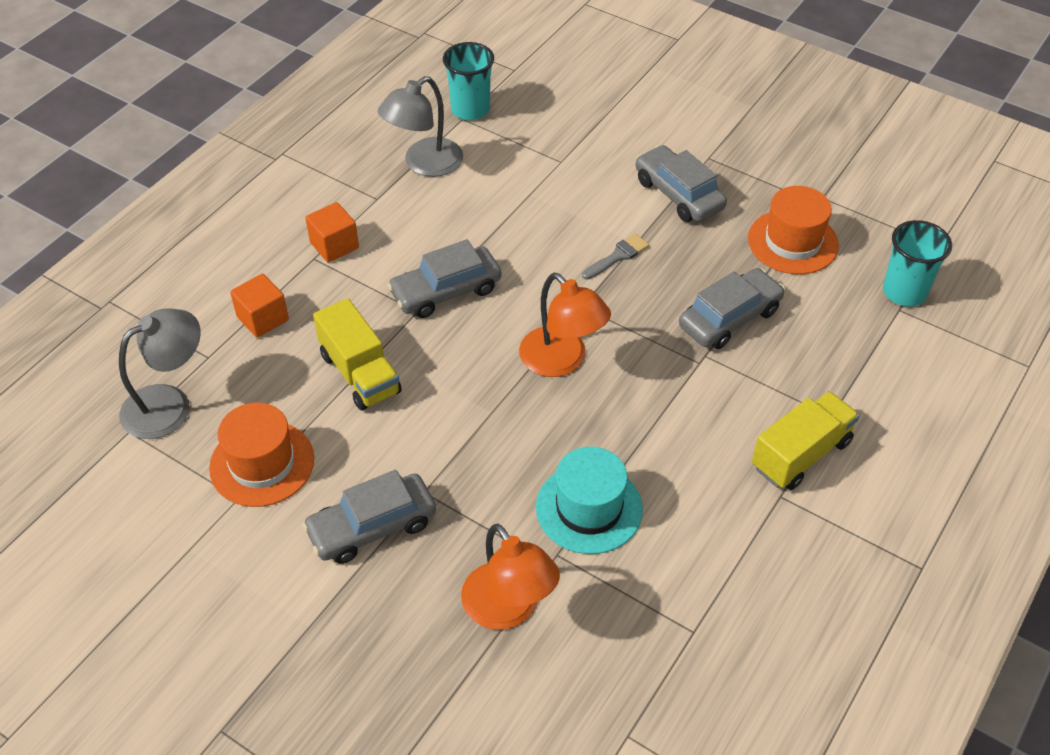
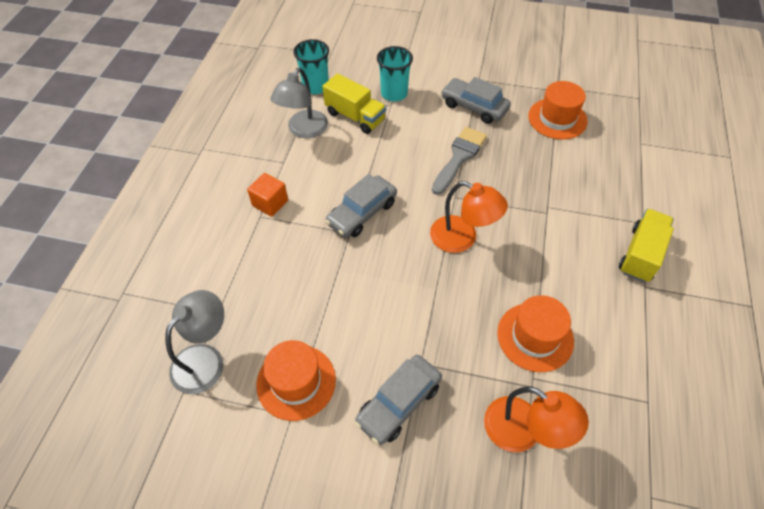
camera: 20 degrees left, 5 degrees up
orange cube [230,274,289,338] -> none
yellow truck [313,298,402,411] -> yellow truck moved to [322,73,386,134]
turquoise hat [536,447,643,554] -> orange hat [497,295,574,372]
grey brush [582,234,649,280] -> grey brush [432,127,487,195], size x1.74
grey car [679,268,785,349] -> none
turquoise cup [883,220,952,306] -> turquoise cup moved to [377,46,413,102]

